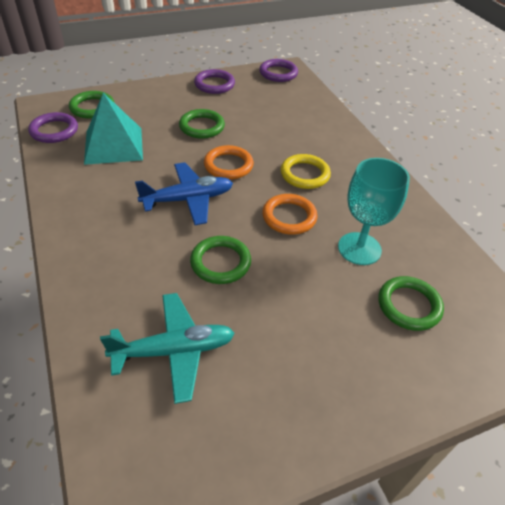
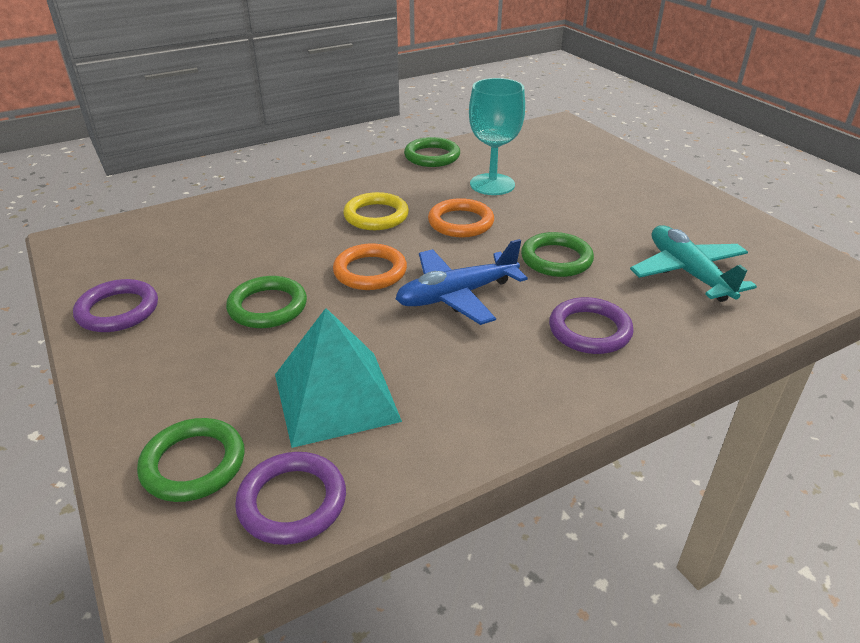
camera: 95 degrees left, 10 degrees down
blue plane [135,162,233,225] -> blue plane turned 90 degrees counterclockwise [396,239,528,325]
purple ring [259,59,298,82] -> purple ring moved to [549,297,634,354]
green ring [379,276,444,331] -> green ring moved to [404,137,460,167]

